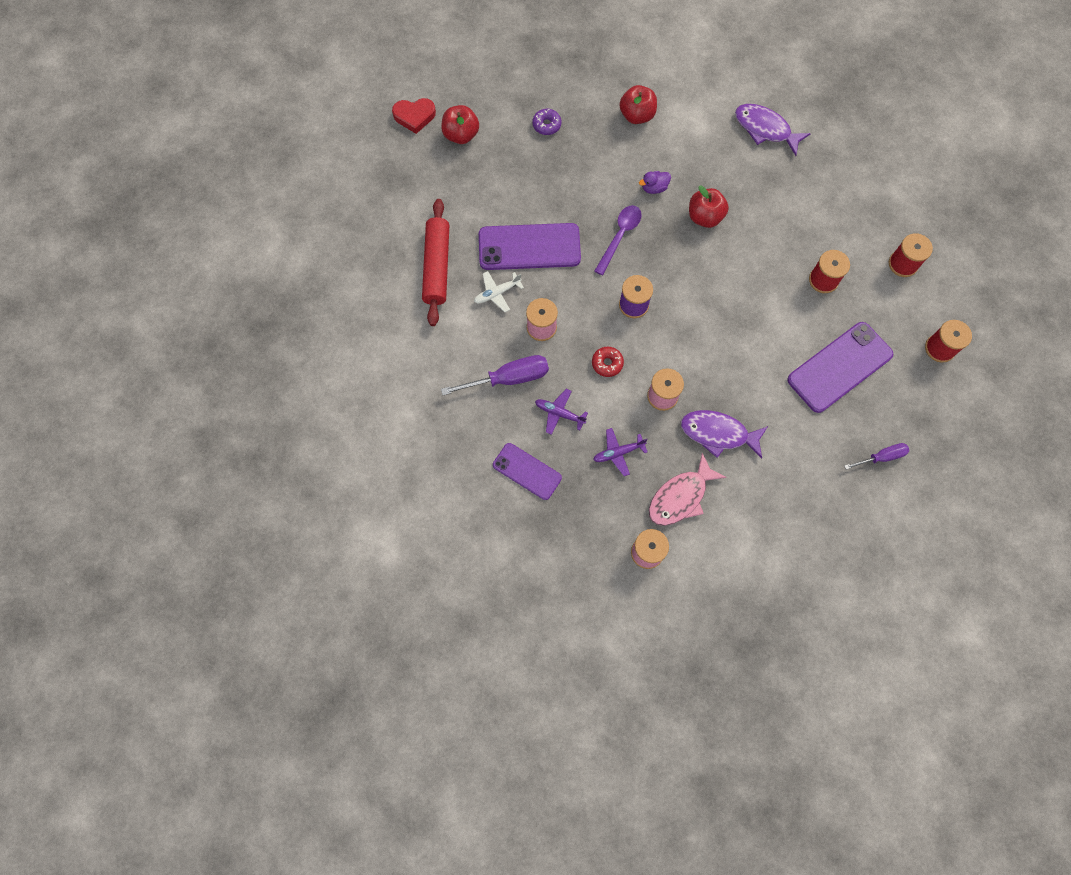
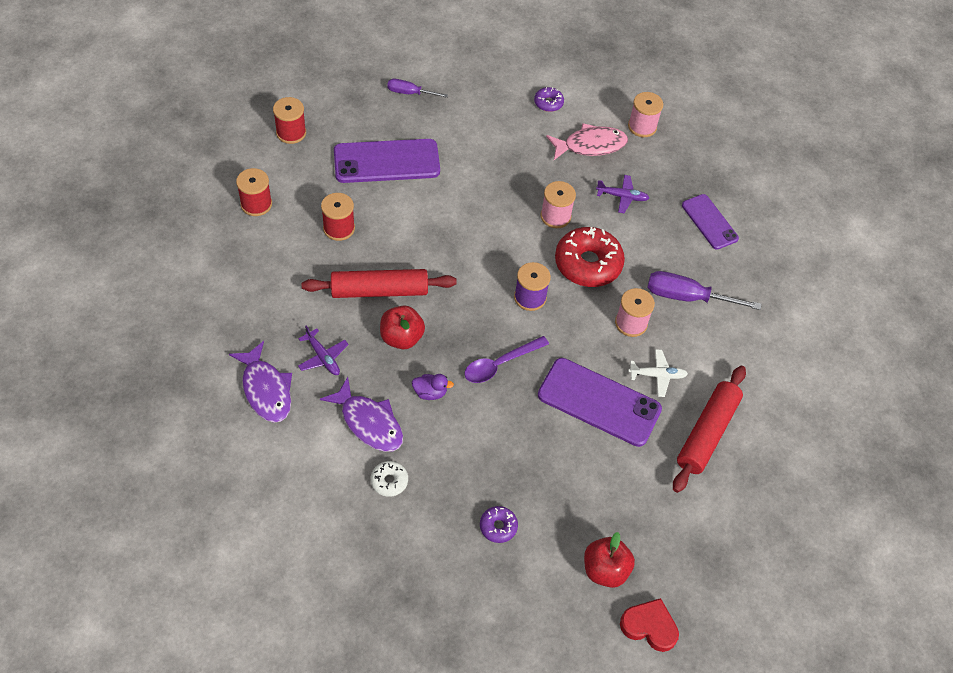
camera: 155 degrees left, 15 degrees down
purple plane [535,389,588,435] -> purple plane moved to [298,326,349,375]
red donut [592,347,624,377] -> red donut [555,227,625,287], size x2.09
red apple [619,85,657,124] -> white donut [371,461,408,497]
purple fish [681,410,768,458] -> purple fish moved to [320,377,403,452]
none -> red rolling pin [302,269,457,298]
none -> purple donut [534,87,564,112]

